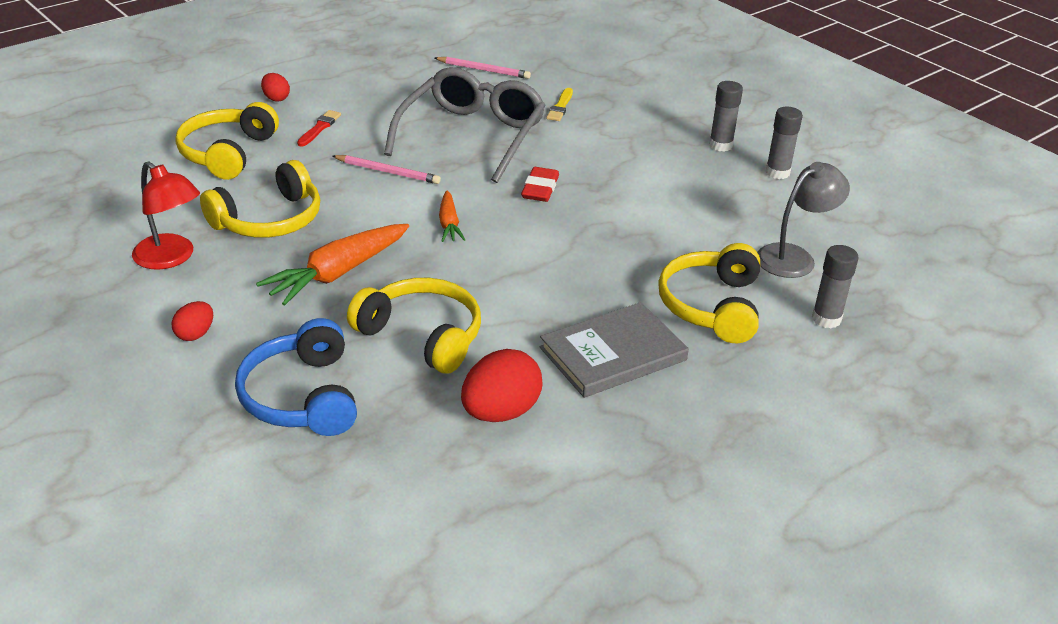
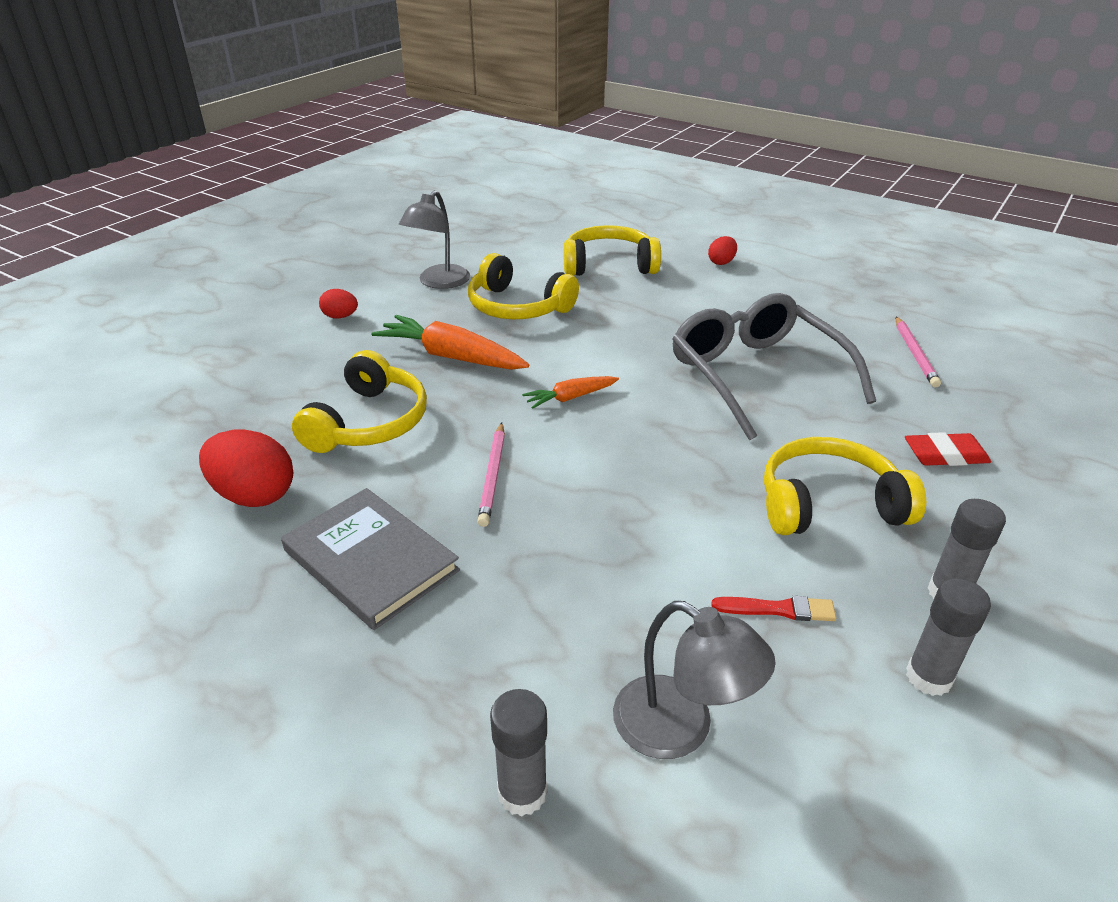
camera: 75 degrees right, 0 degrees up
red lamp [132,161,200,270] -> grey lamp [399,190,470,289]
blue headphones [235,318,357,436] -> none
red brush [297,110,341,147] -> red brush moved to [711,596,836,621]
pink pencil [332,155,441,184] -> pink pencil moved to [477,422,505,527]
grey glasses [384,67,546,183] -> grey glasses turned 120 degrees counterclockwise [672,293,876,440]
red eraser [521,167,559,202] -> red eraser moved to [905,432,991,466]
yellow brush [547,88,573,121] -> none
yellow headphones [658,243,760,343] -> yellow headphones moved to [764,437,926,535]

